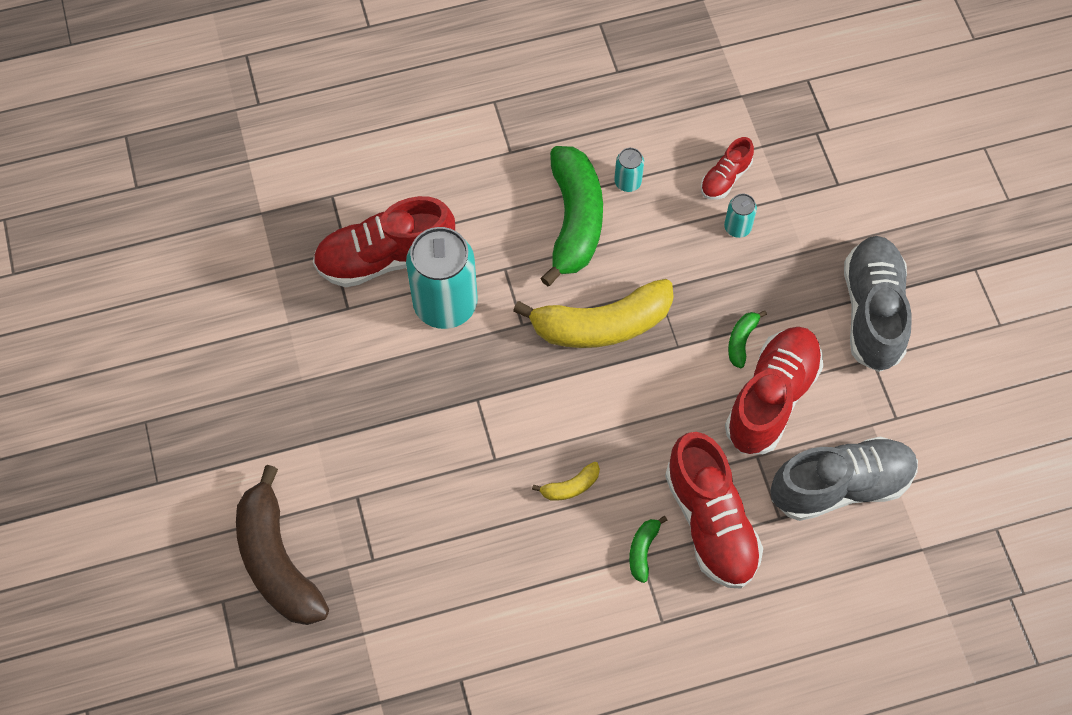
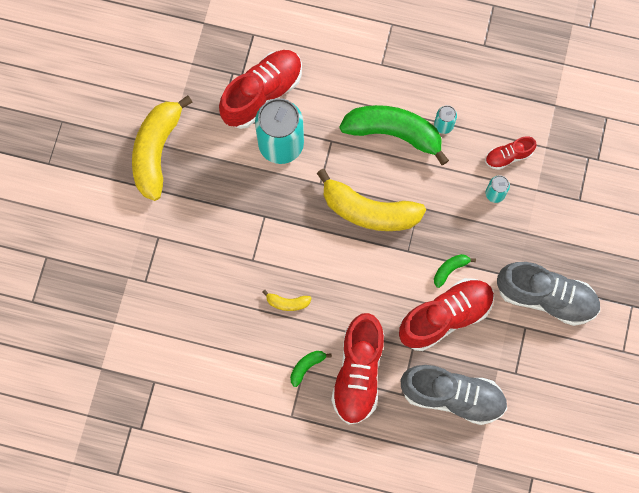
camera: 30 degrees right, 10 degrees up
brown banana [236,465,329,625] -> none
red shoe [313,196,455,287] -> red shoe turned 120 degrees clockwise [219,50,302,129]
green banana [540,146,603,286] -> green banana turned 105 degrees counterclockwise [339,105,449,165]
grey shoe [844,236,912,372] -> grey shoe turned 75 degrees clockwise [497,262,600,326]
none -> yellow banana [132,95,192,201]

